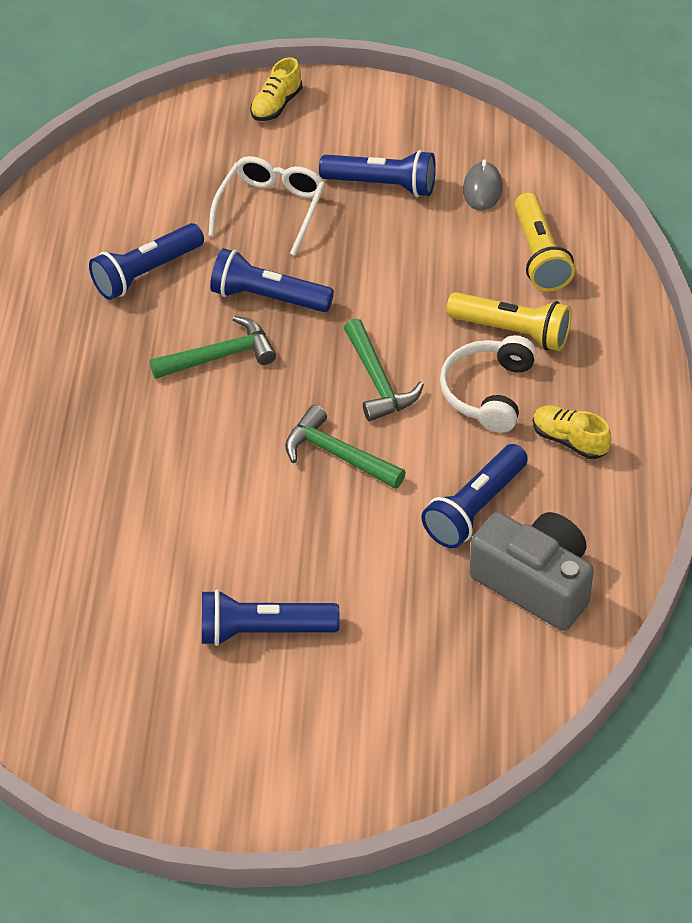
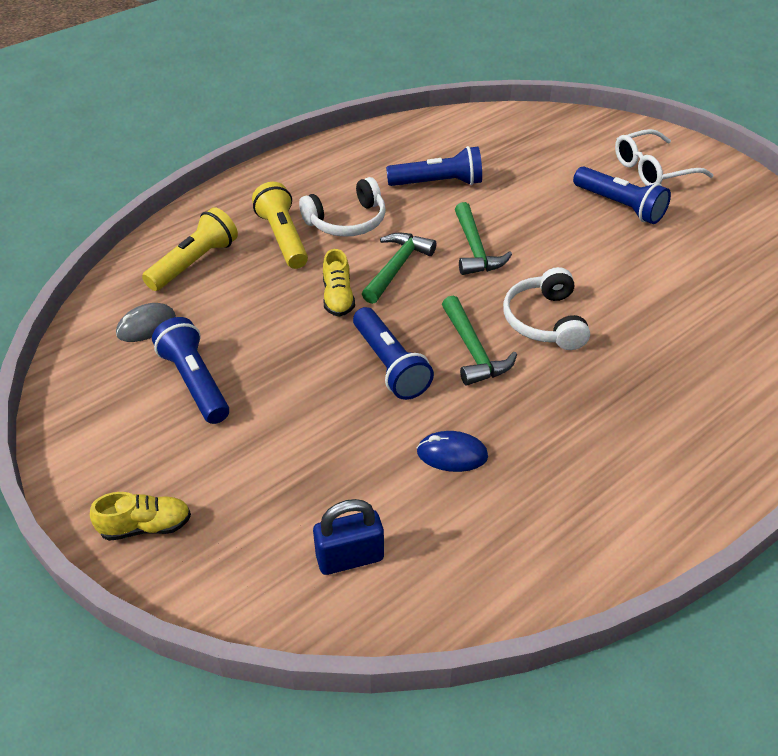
camera: 135 degrees left, 5 degrees down
blue flashlight [89,223,204,300] -> blue mouse [417,431,488,472]
green hammer [149,316,276,379] -> green hammer turned 135 degrees counterclockwise [442,295,517,386]
white glasses [208,156,325,256] -> white glasses moved to [615,129,714,186]
grey camera [470,512,594,631] -> none
yellow shoe [533,405,612,459] -> yellow shoe moved to [323,249,355,317]
none -> blue padlock [313,499,384,575]
none -> white headphones [503,267,590,350]

